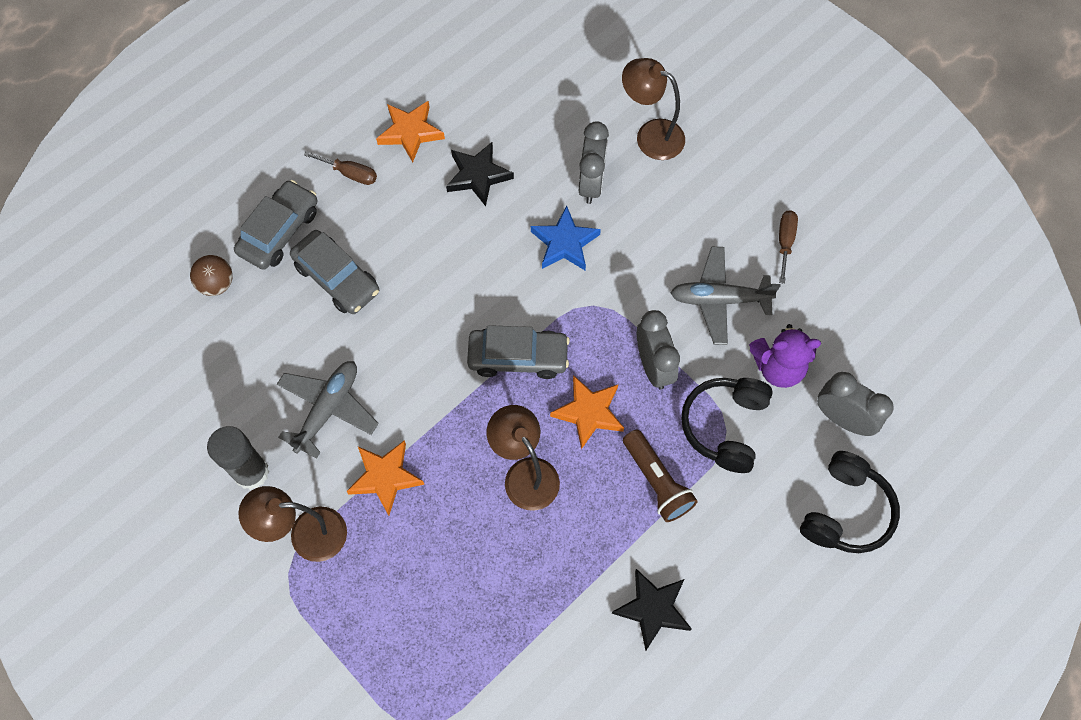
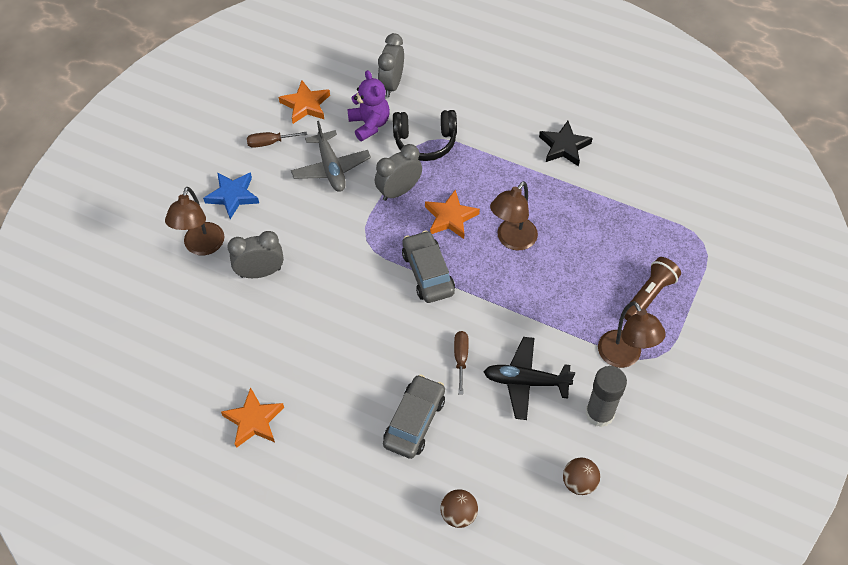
camera: 110 degrees left, 10 degrees down
grey car [234,180,317,270] -> none
grey plane [277,361,379,459] -> black plane [484,337,575,420]
brown screwdriver [304,151,377,185] -> brown screwdriver moved to [454,331,469,395]
orange star [347,440,425,516] -> orange star moved to [279,80,330,124]
black star [446,142,514,206] -> none
blue star [531,206,601,270] -> blue star moved to [203,172,259,219]
brown flashlight [623,430,698,522] -> brown flashlight moved to [624,257,681,320]
black headphones [800,451,900,553] -> none
none -> brown ball [563,457,600,495]

